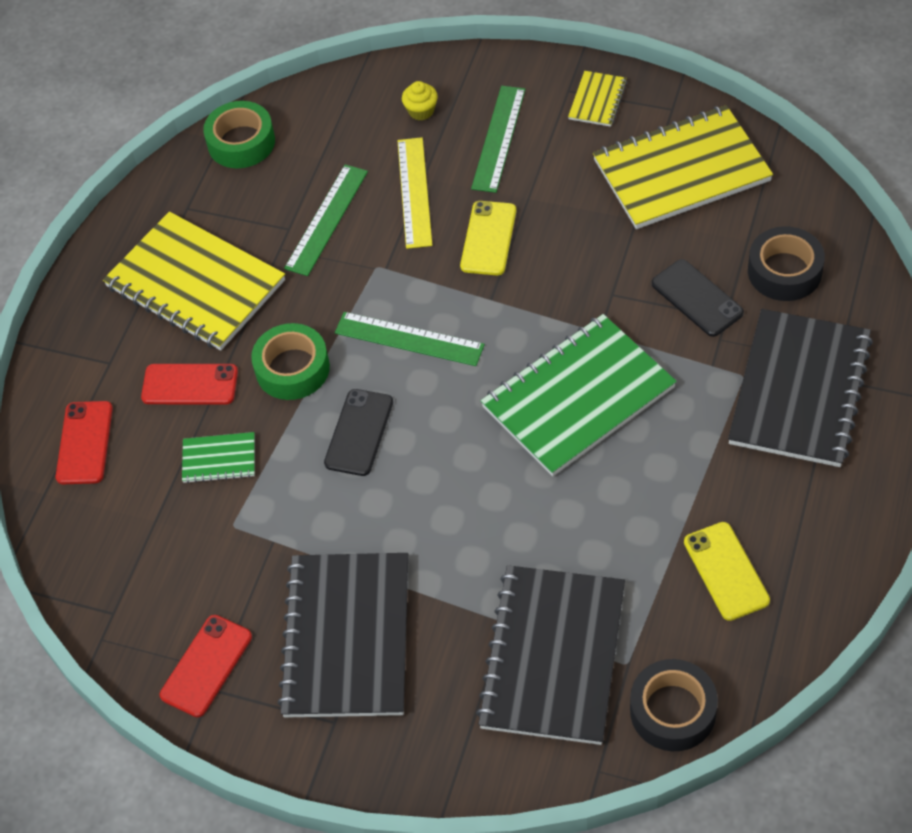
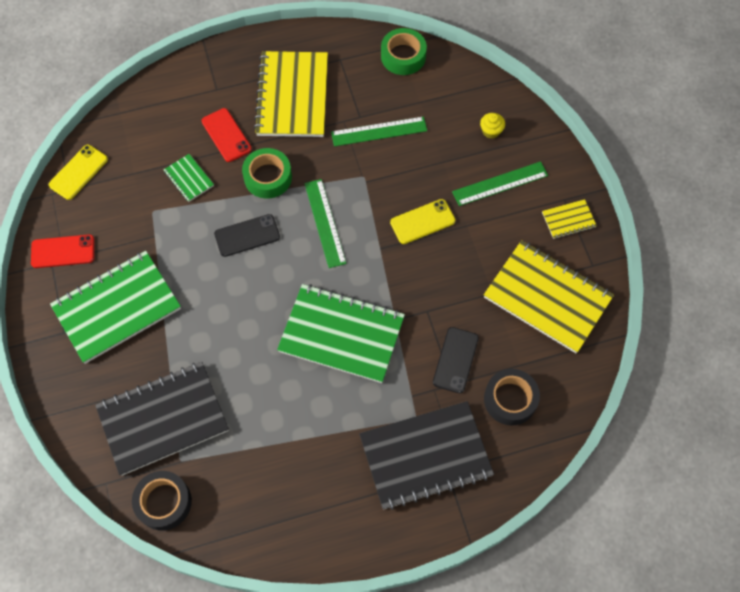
camera: 50 degrees right, 10 degrees up
red phone [55,401,113,484] -> none
black notebook [277,553,408,718] -> green notebook [50,251,181,364]
yellow ruler [398,137,432,249] -> none
yellow phone [684,522,770,621] -> yellow phone moved to [49,145,108,200]

